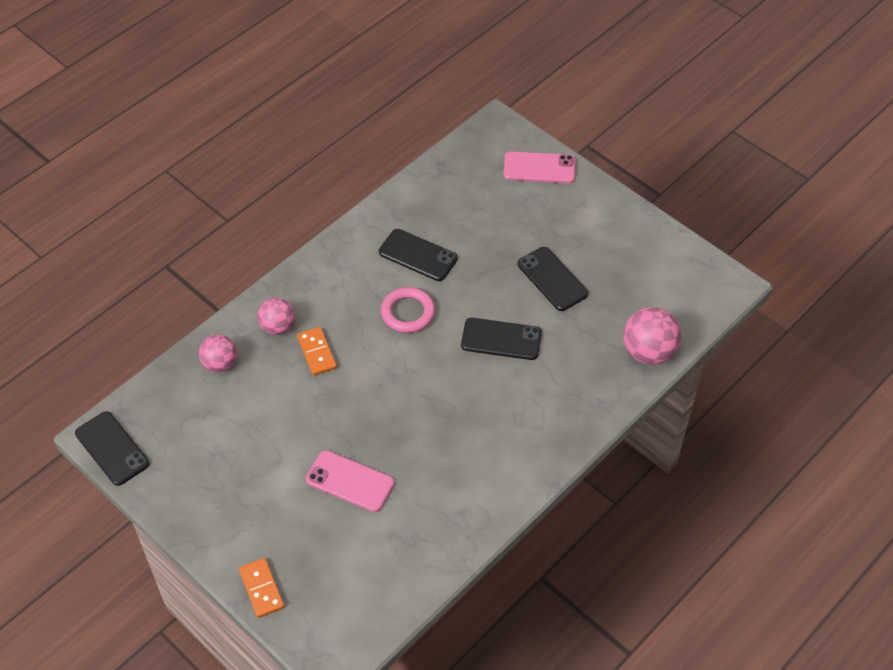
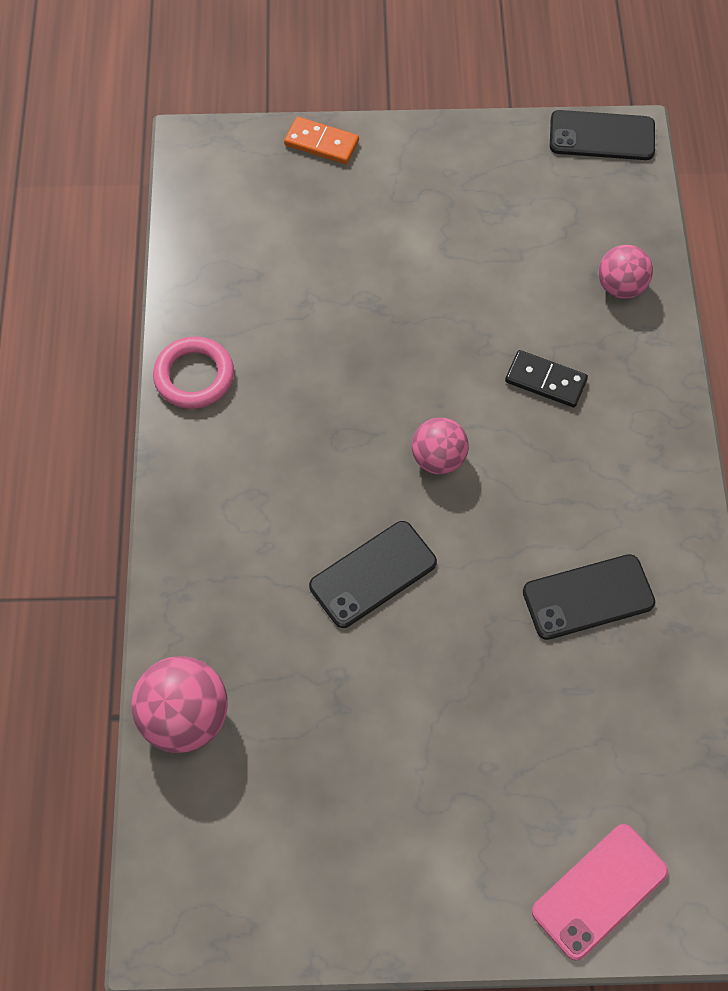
camera: 135 degrees right, 10 degrees up
pink ball [258,298,295,335] -> pink ball moved to [412,418,469,474]
orange domino [297,327,337,376] -> black domino [505,350,588,407]
pink phone [306,450,394,512] -> none
pink ring [381,287,435,333] -> pink ring moved to [153,336,234,409]
black phone [518,247,588,311] -> none

